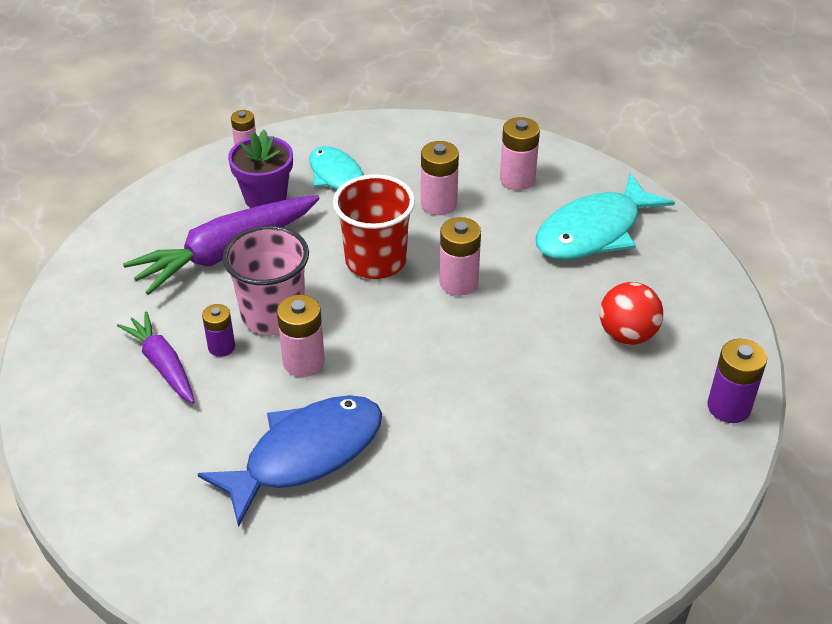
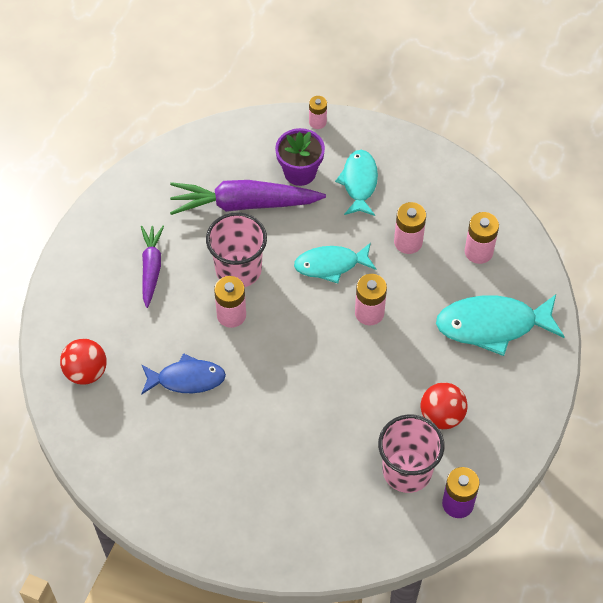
camera: 35 degrees right, 15 degrees up
blue fish [198,395,382,527] -> blue fish [141,353,226,395], size x0.66
purple battery [202,304,235,357] -> none
red cup [333,174,415,279] -> turquoise fish [294,243,376,283]
none -> red ball [60,339,107,385]
none -> pink cup [378,414,445,493]

